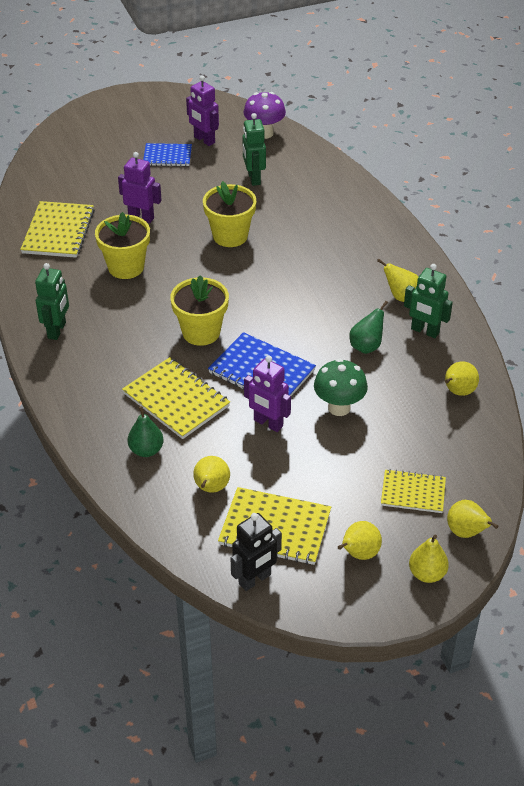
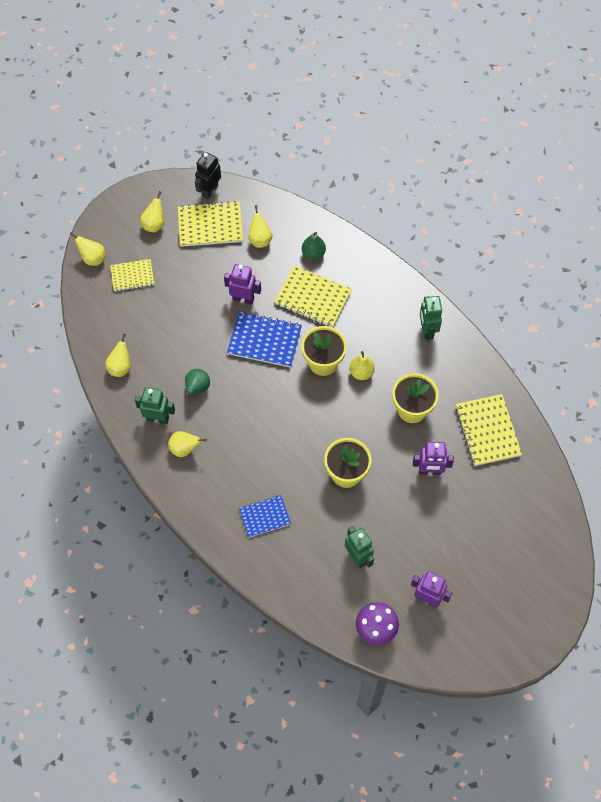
camera: 160 degrees right, 20 degrees up
blue notebook [143,143,192,166] -> blue notebook moved to [239,495,291,538]
green mushroom [314,358,368,416] -> none
yellow pear [409,535,449,583] -> yellow pear moved to [349,351,375,380]

